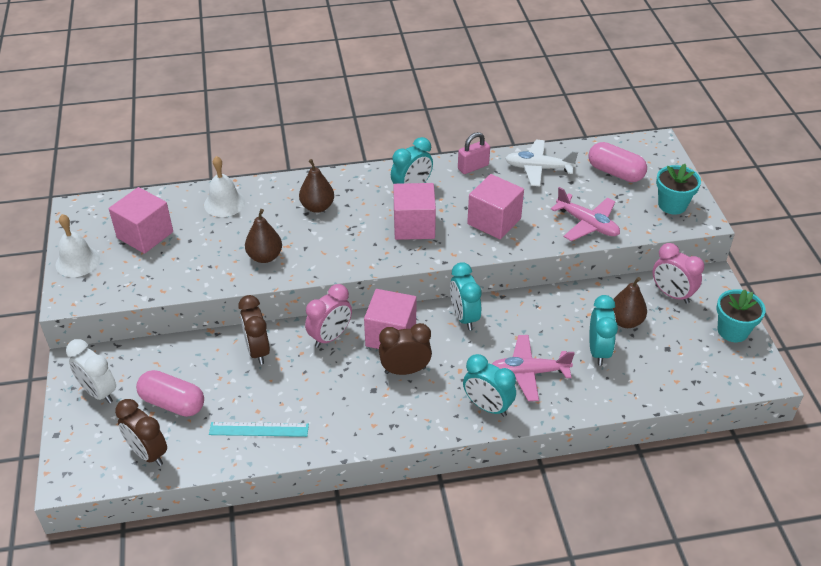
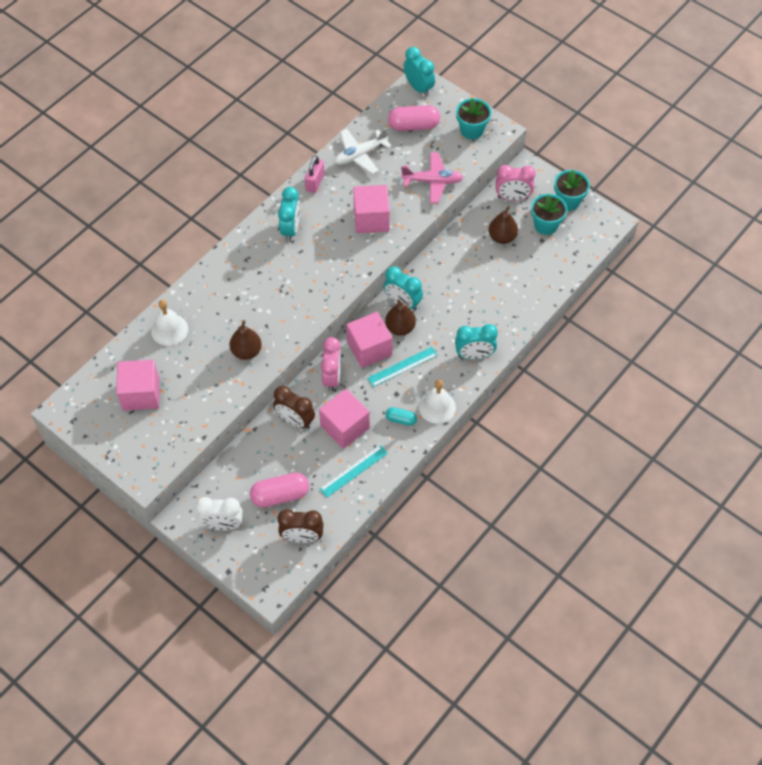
camera: 40 degrees left, 15 degrees up
white bell [56,214,100,277] -> white bell moved to [419,380,456,424]
brown pear [299,159,334,213] -> brown pear moved to [385,299,416,336]
brown clock [379,323,432,375] -> turquoise ruler [368,347,438,387]
pink cube [393,183,436,240] -> pink cube moved to [319,389,370,449]
pink plane [492,335,575,401] -> none
turquoise clock [589,295,618,366] -> turquoise clock moved to [404,47,435,97]
none -> turquoise capsule [386,407,417,426]
none -> turquoise flower pot [531,194,567,235]

